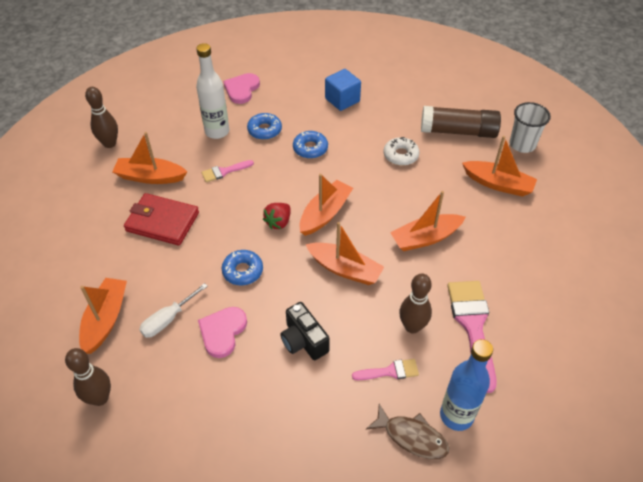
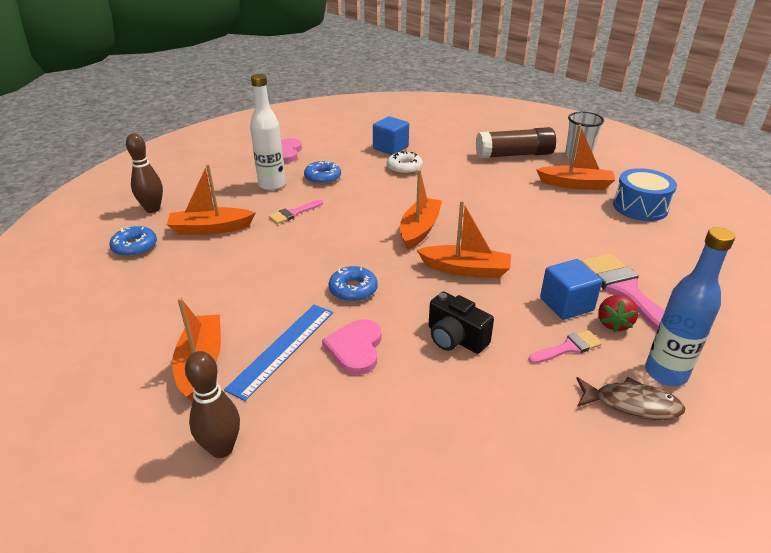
camera: 15 degrees left, 15 degrees down
red wallet [124,193,199,246] -> none
white screwdriver [139,283,208,338] -> blue ruler [224,305,333,401]
red strawberry [263,203,291,229] -> red strawberry moved to [598,295,638,332]
blue donut [293,131,328,159] -> blue donut moved to [109,226,157,257]
white donut [384,137,420,166] -> white donut moved to [387,151,423,174]
orange boat [390,191,466,251] -> none
brown bowling pin [399,273,432,333] -> blue cube [540,259,602,320]
none -> blue drum [613,168,677,221]

